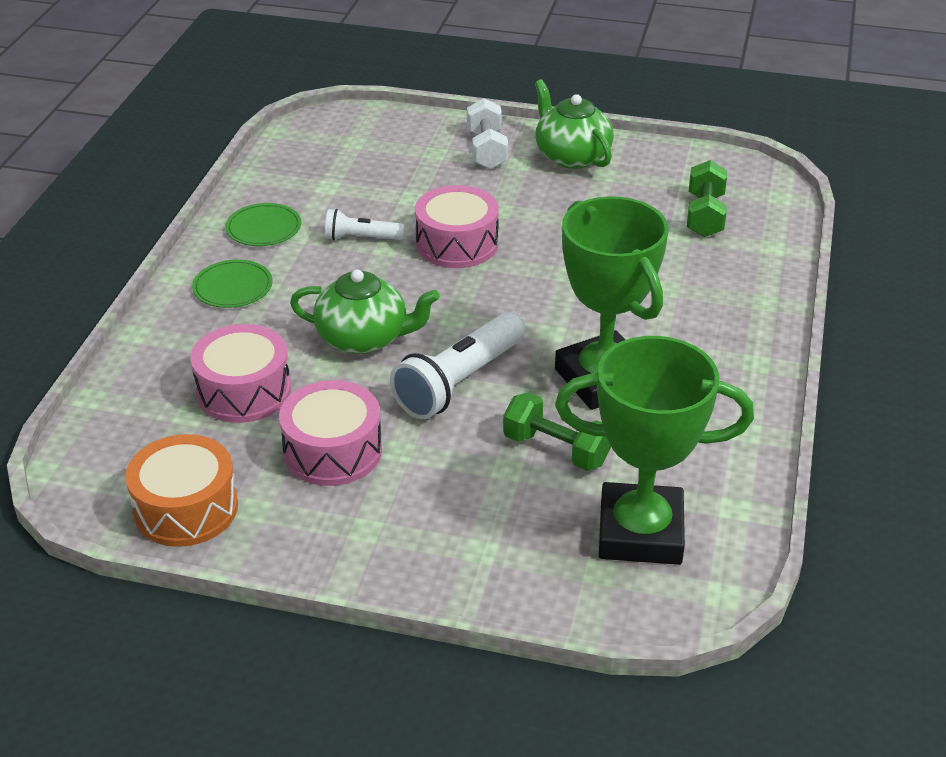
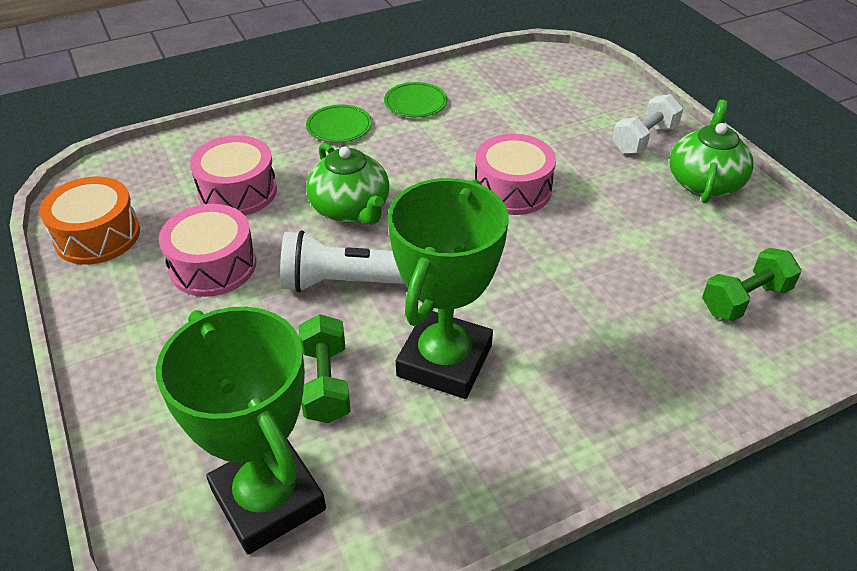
camera: 50 degrees right, 5 degrees up
white flashlight [325,209,404,240] -> none

